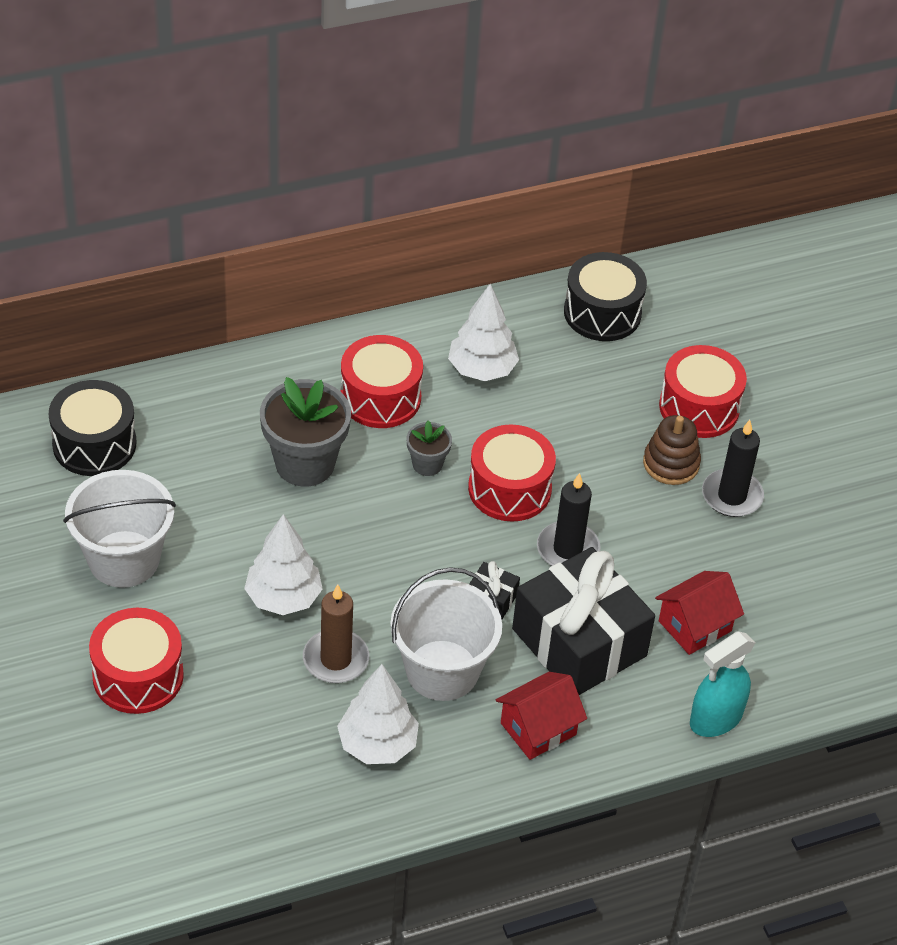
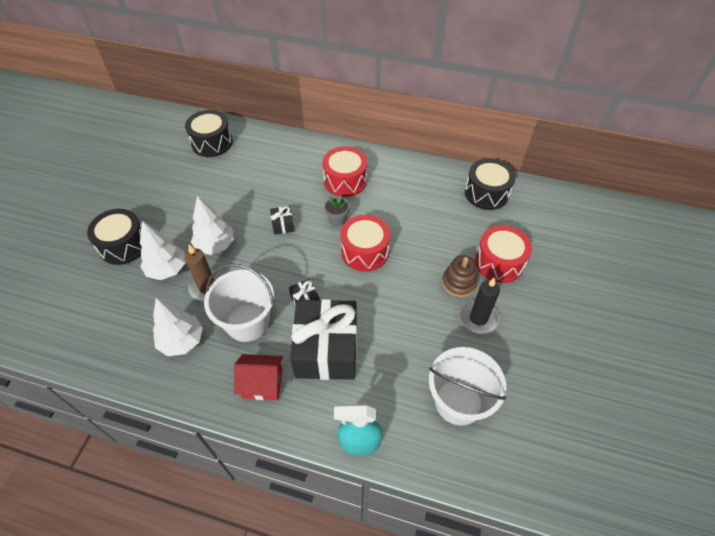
camera: 40 degrees right, 5 degrees up
white bucket [63,470,176,588] -> white bucket moved to [429,347,506,426]
red drum [89,608,184,714] -> black drum [87,209,142,265]
grey flower pot [260,377,351,487] -> none
white tree [448,284,519,381] -> white tree moved to [140,221,185,280]
black candle [537,473,601,566] -> none
red house [655,571,744,655] -> none
none -> black gift [270,206,294,235]

